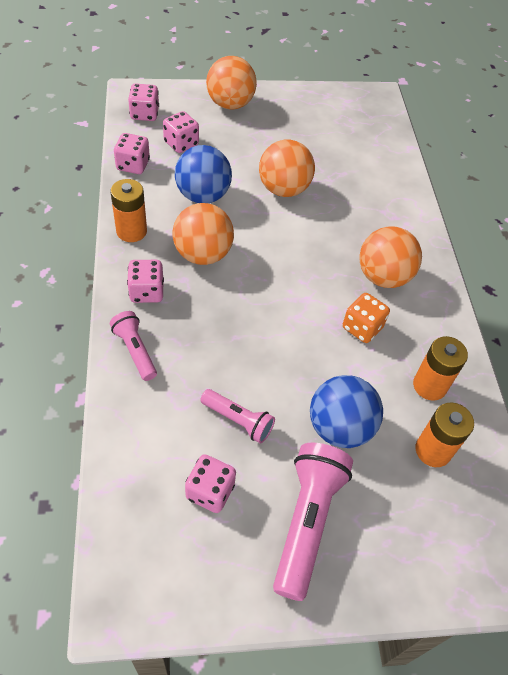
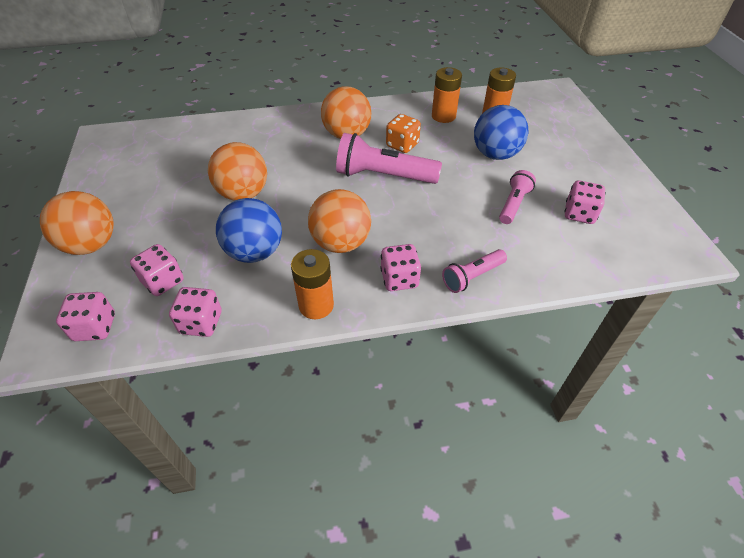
camera: 90 degrees left, 5 degrees down
pink flashlight [273,443,353,601] -> pink flashlight moved to [336,133,442,184]

